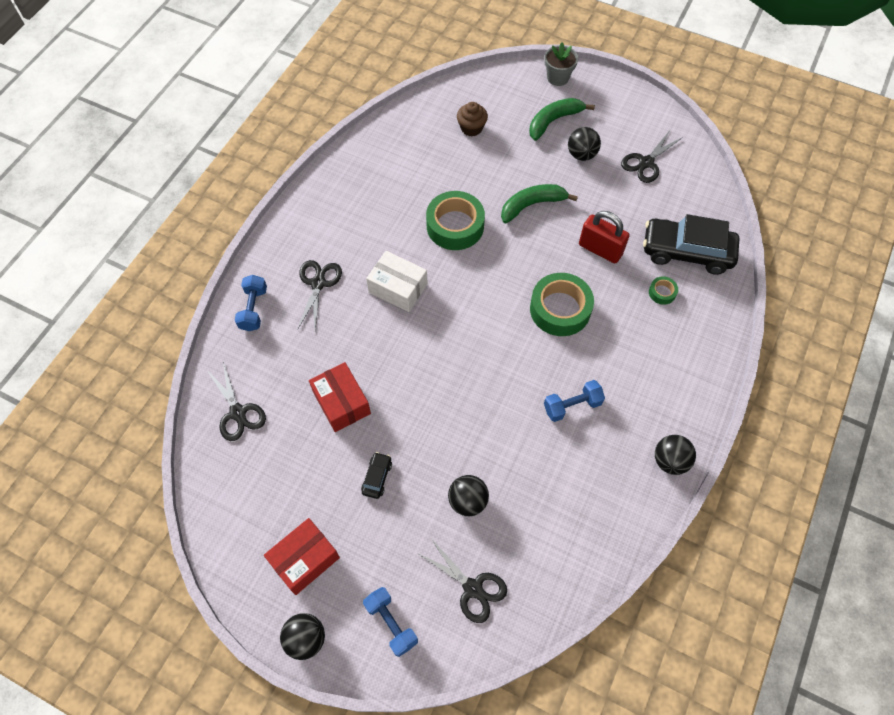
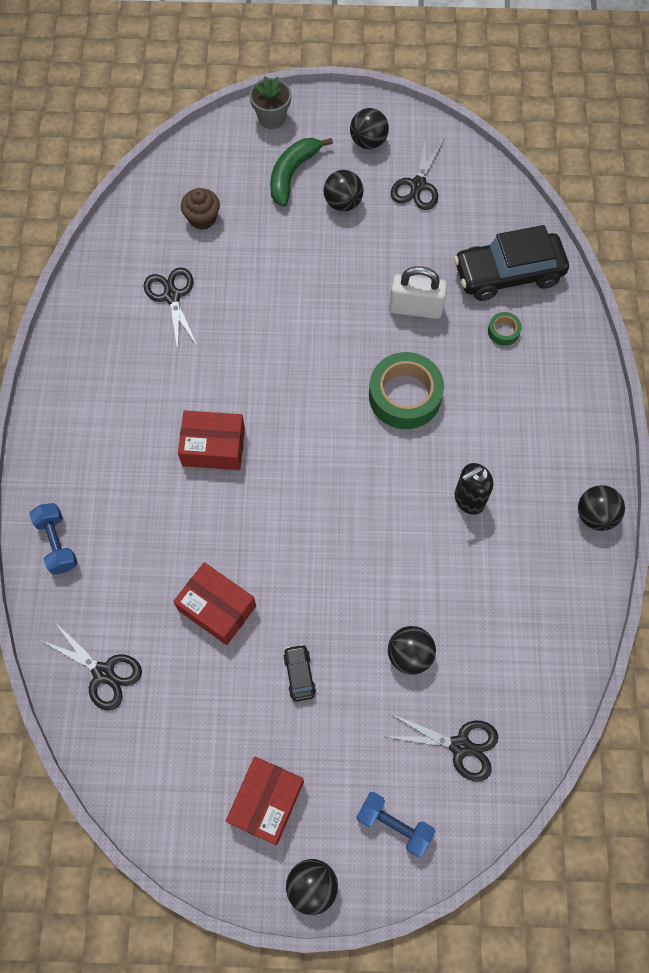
camera: 25 degrees left, 5 degrees up
black scissors [298,260,342,330] -> black scissors moved to [144,267,198,351]
white box [366,251,428,312] -> red box [178,410,245,470]
green tape [426,191,485,250] -> none
green banana [501,184,578,223] -> none
blue dumbbell [544,380,605,422] -> black soap dispenser [455,463,493,515]
red padlock [579,211,630,263] -> white padlock [389,266,447,319]
none -> black ball [350,108,389,149]

